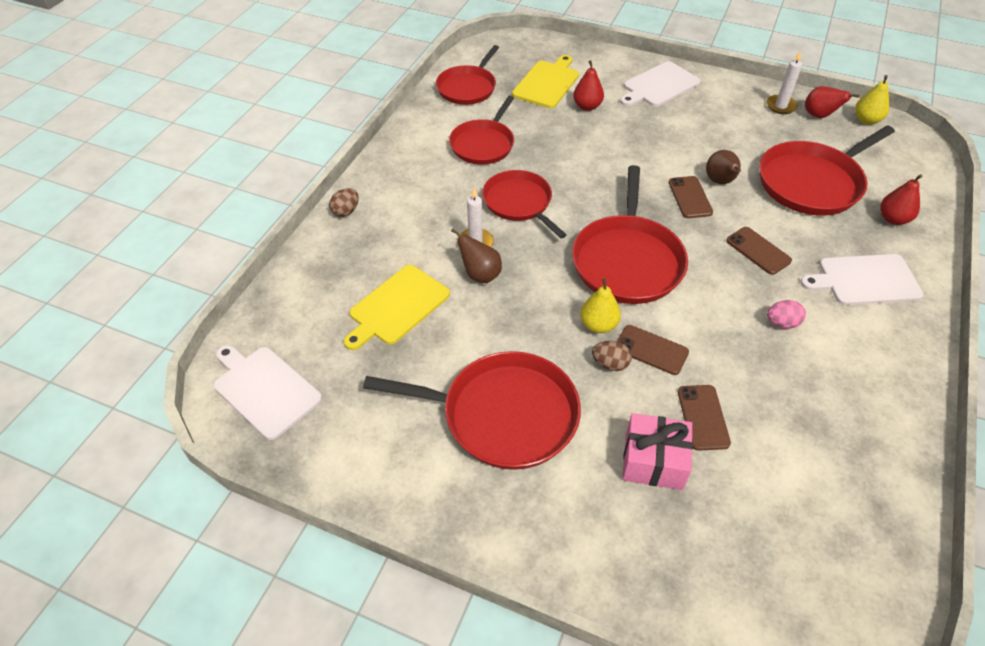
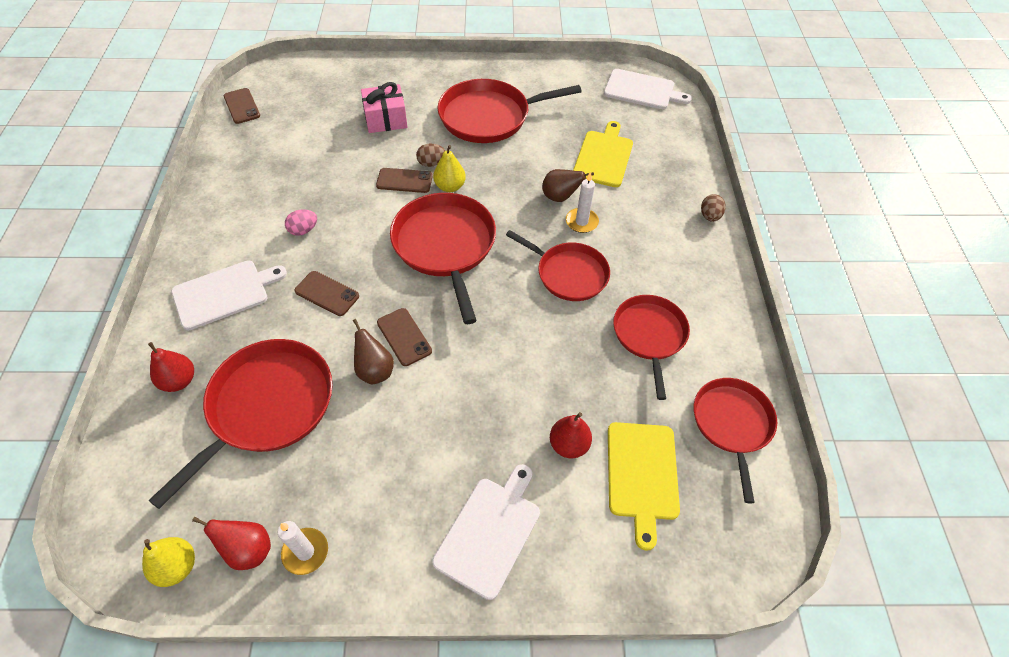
camera: 155 degrees right, 5 degrees up
brown phone [678,385,731,451] -> brown phone moved to [224,88,260,124]

